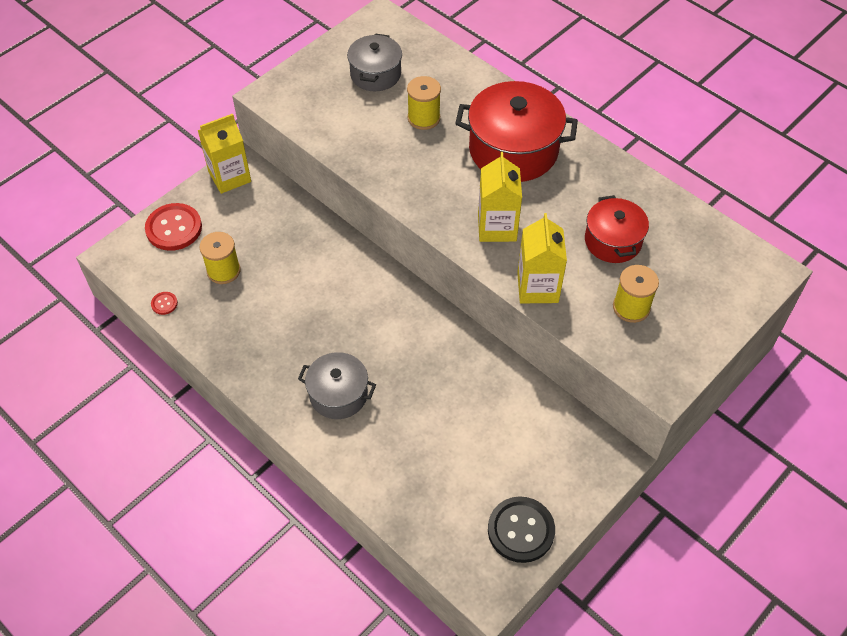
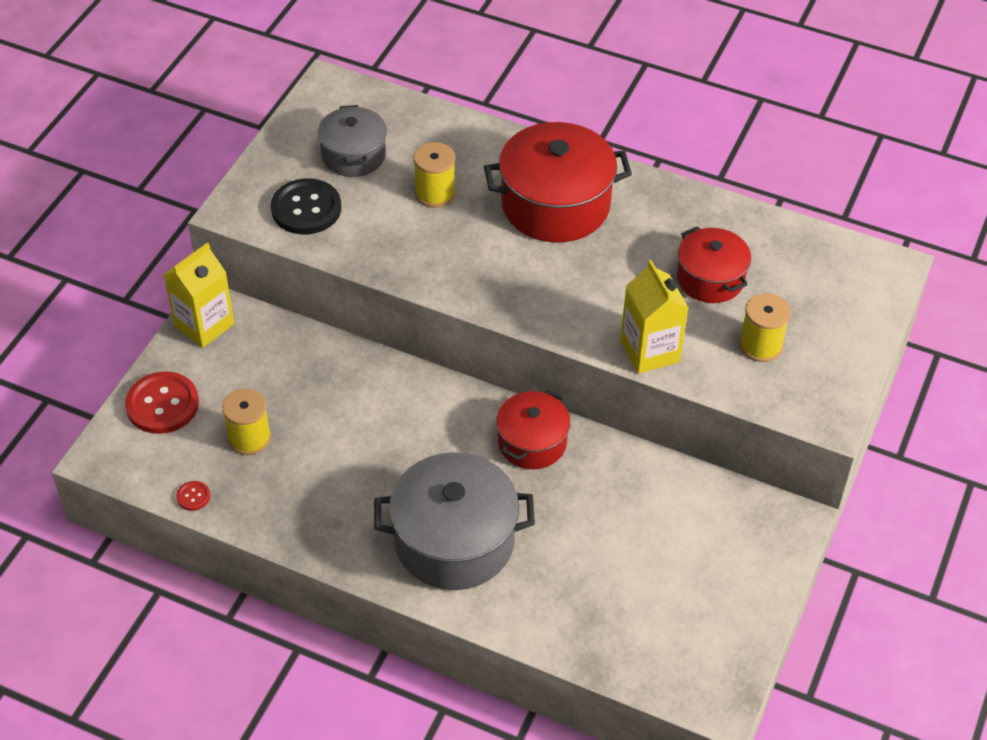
camera: 20 degrees left, 5 degrees down
grey pot [298,352,376,419] -> grey pot [374,452,535,590], size x1.66
yellow carton [478,152,522,242] -> none
black button [488,496,555,563] -> black button moved to [271,178,341,234]
none -> red pot [496,390,570,469]

